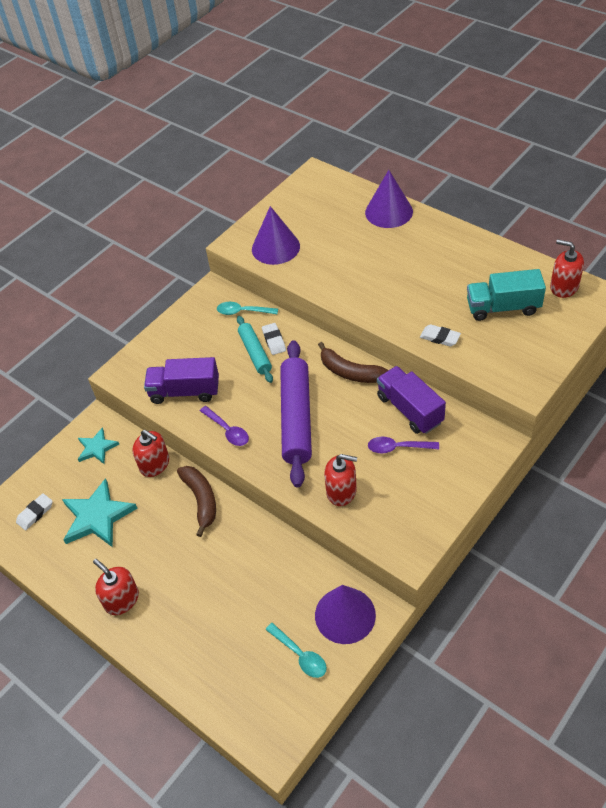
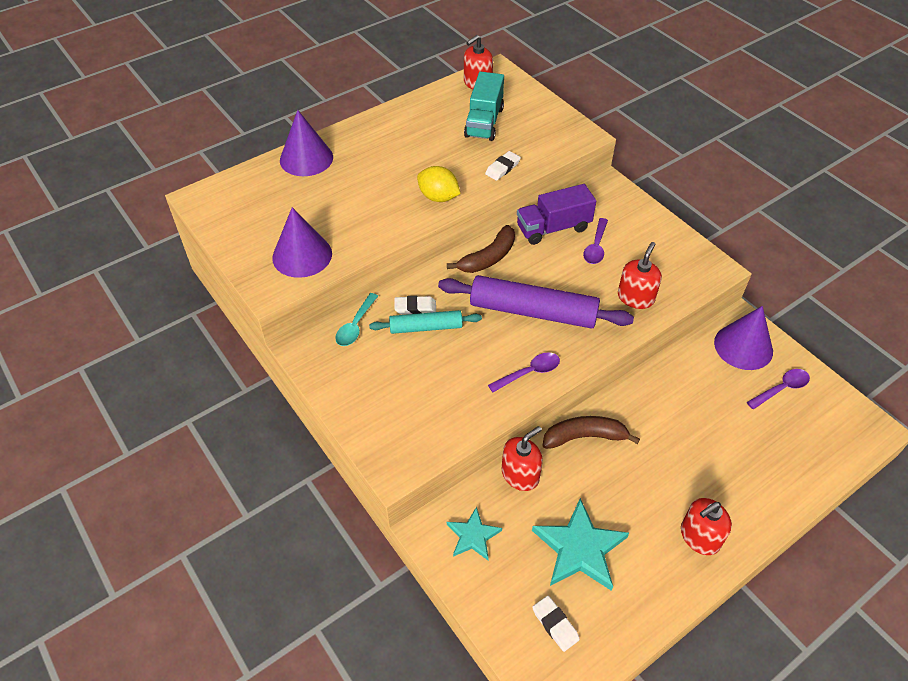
camera: 80 degrees left, 0 degrees up
purple truck [144,357,219,404] -> none
turquoise spoon [265,623,327,678] -> purple spoon [747,369,810,410]
none -> yellow lemon [417,166,461,202]

